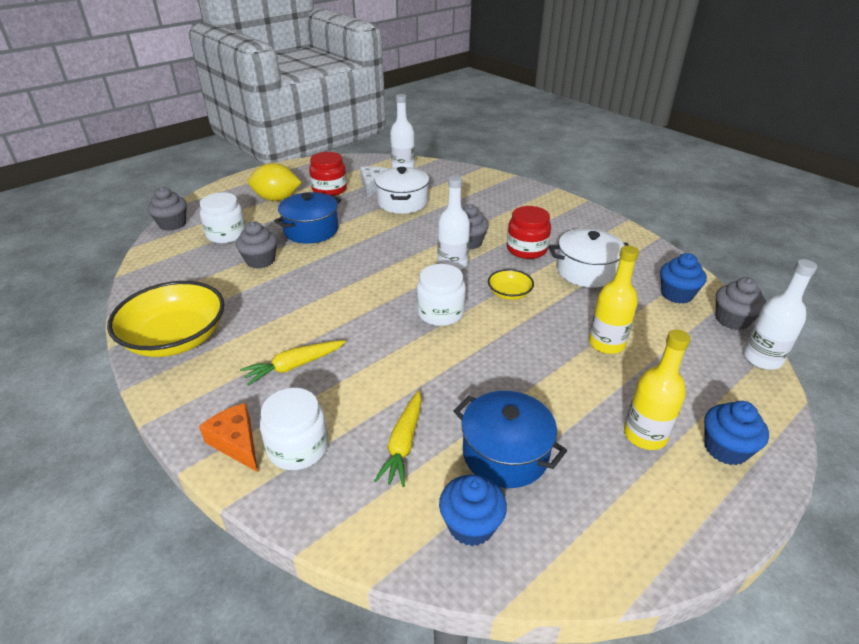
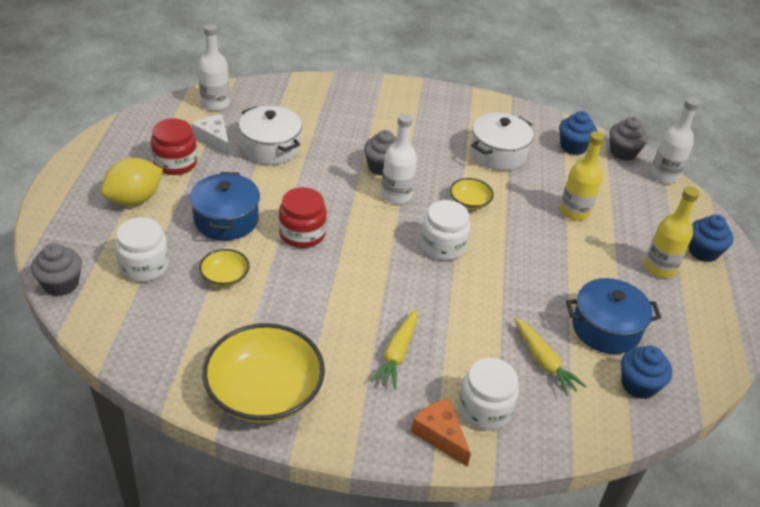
camera: 45 degrees left, 5 degrees up
orange cheese [199,403,258,472] -> orange cheese turned 45 degrees clockwise [411,399,471,467]
grey cupcake [236,221,277,269] -> yellow bowl [199,249,250,287]
red jar [507,206,551,259] -> red jar moved to [279,187,327,248]

